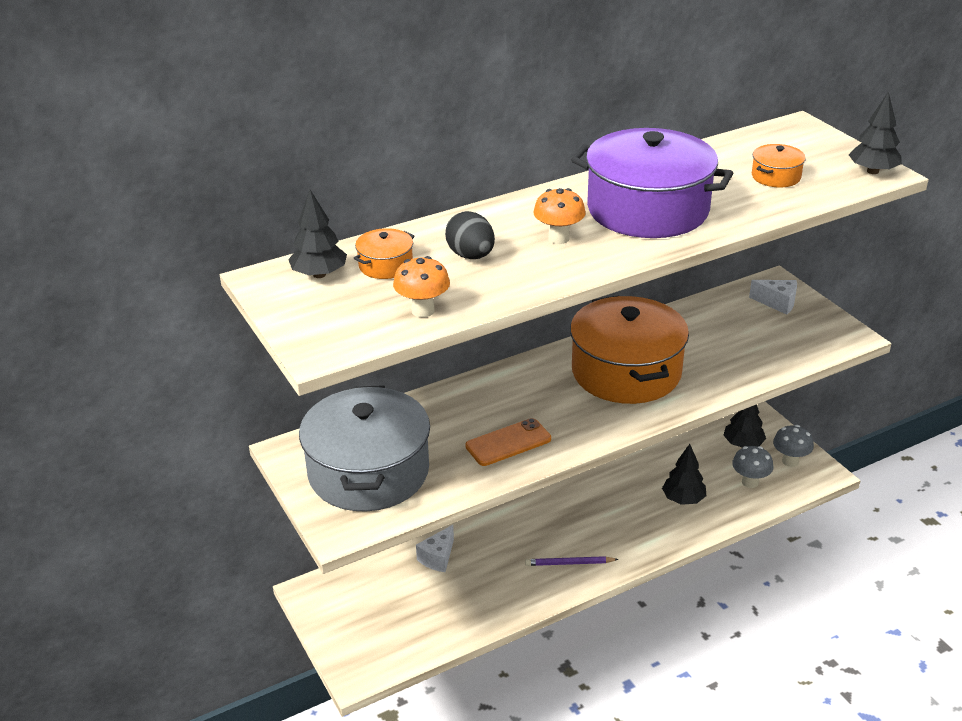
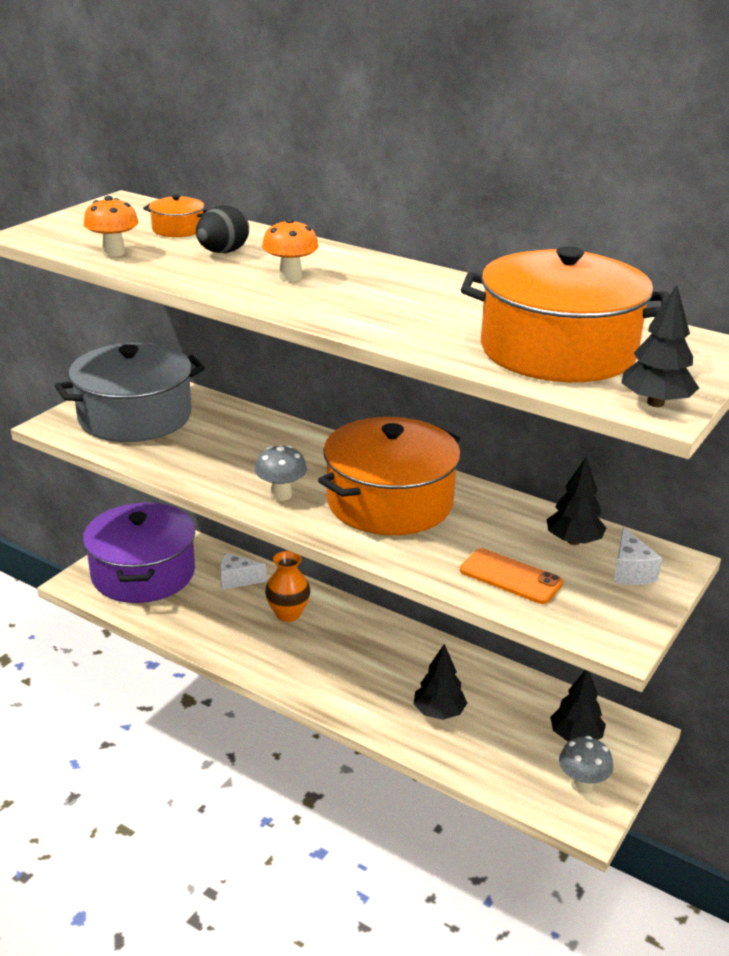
camera: 60 degrees right, 5 degrees down
black tree [288,190,347,278] -> black tree moved to [547,457,606,545]
orange phone [465,418,551,466] -> orange phone moved to [460,548,563,604]
purple pencil [525,556,619,566] -> none
purple pot [571,128,733,238] -> purple pot moved to [83,502,195,603]
grey mushroom [732,446,773,488] -> grey mushroom moved to [255,445,307,501]
orange pot [752,144,806,187] -> orange pot [461,246,670,382], size x2.39
none -> orange vase [265,551,310,622]

